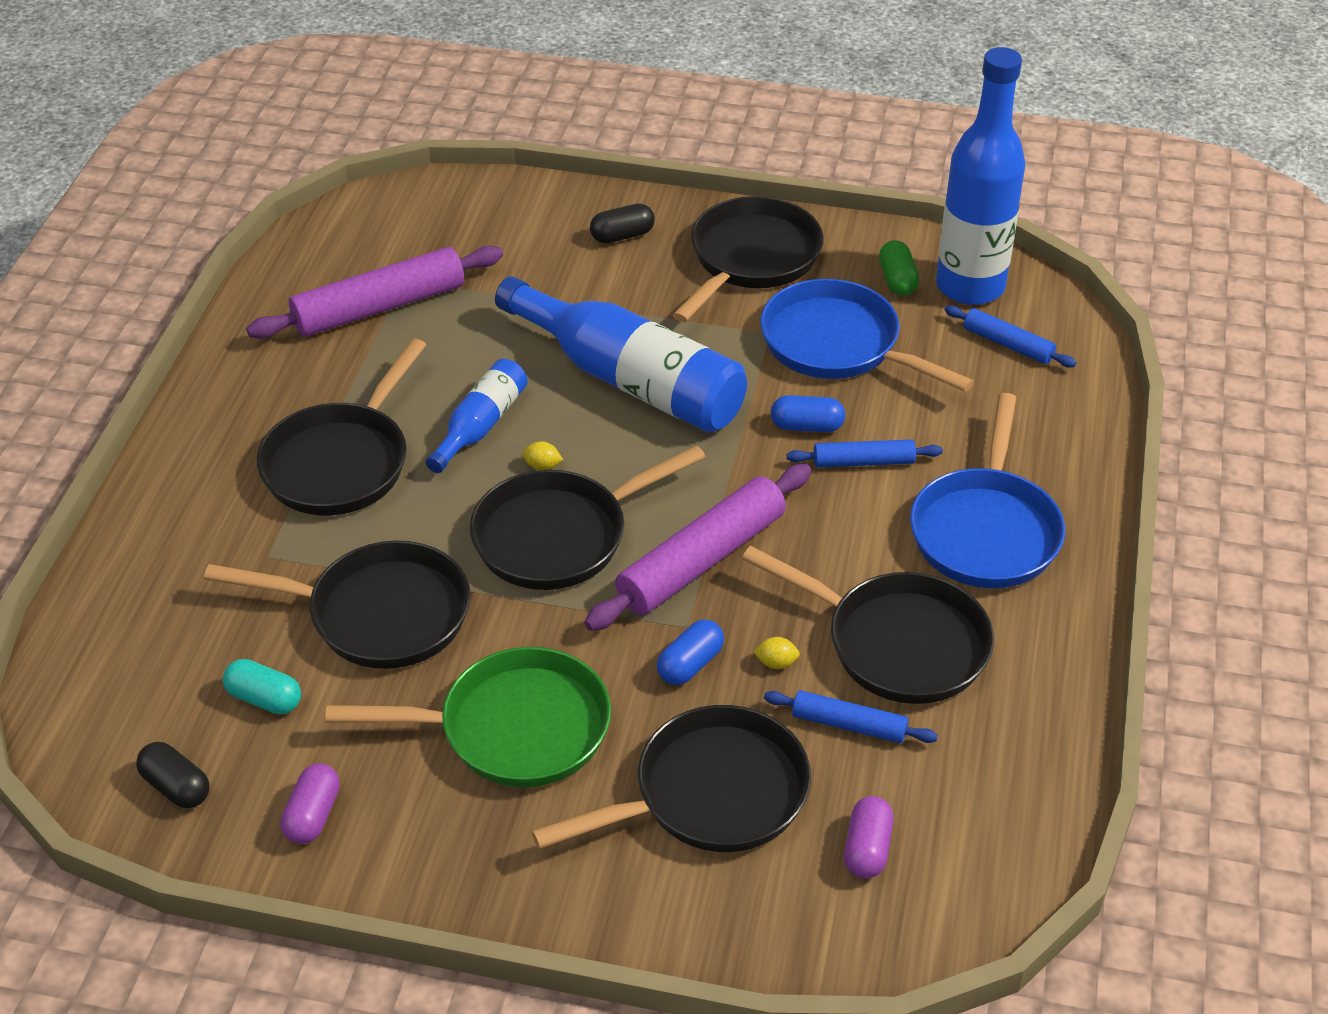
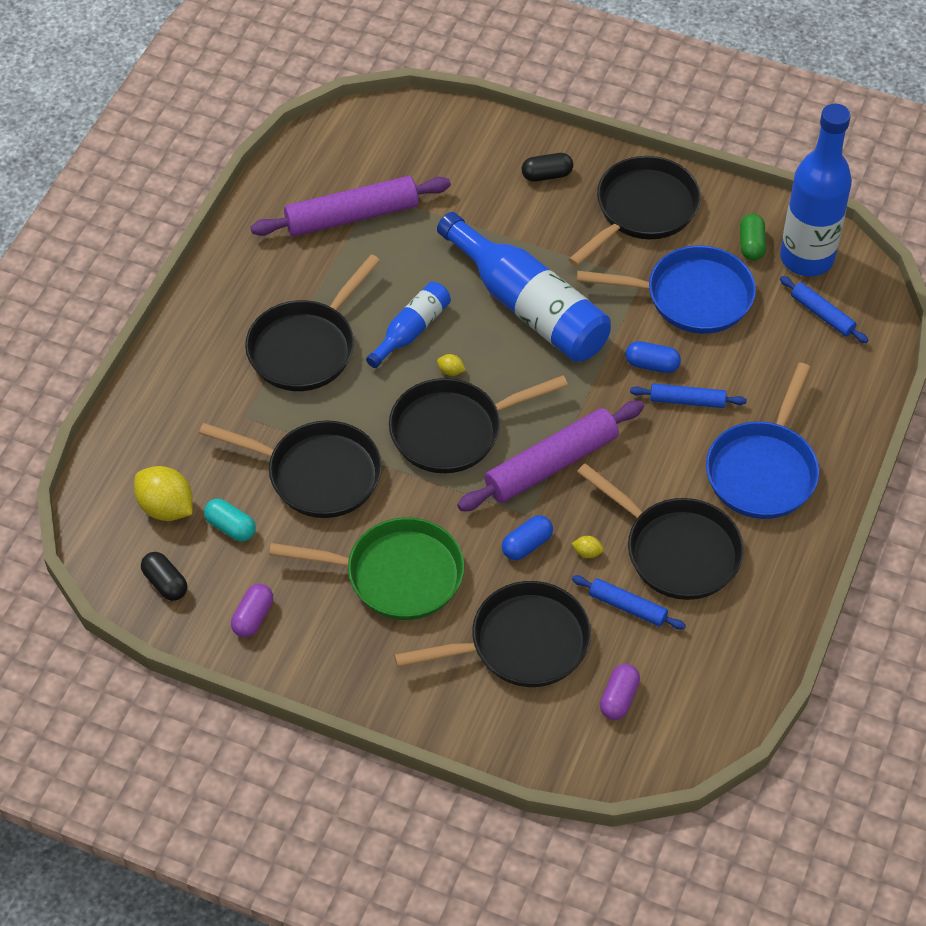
camera: 10 degrees right, 10 degrees up
blue pan [760,279,974,392] -> blue pan turned 135 degrees clockwise [577,246,756,334]
none -> yellow lemon [134,466,193,521]

